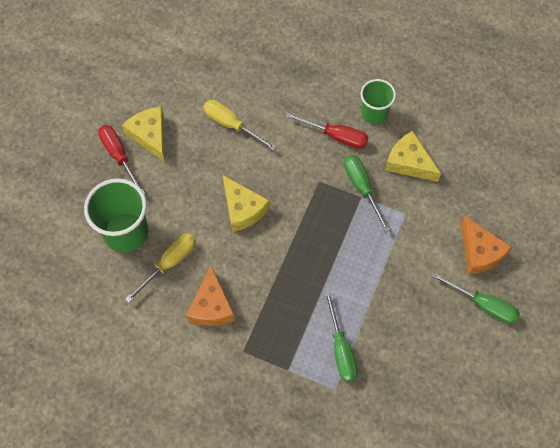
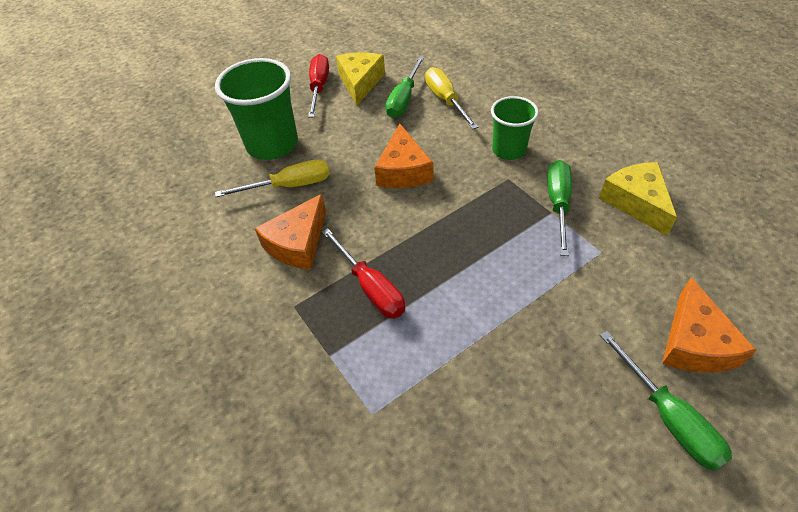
camera: 35 degrees right, 15 degrees down
yellow cheese [223,175,270,232] -> orange cheese [374,124,433,188]
red screwdriver [286,113,369,149] -> red screwdriver moved to [322,228,405,319]
green screwdriver [324,290,358,382] -> green screwdriver moved to [385,56,425,118]
green cup [360,79,396,124] -> green cup moved to [491,96,539,160]

